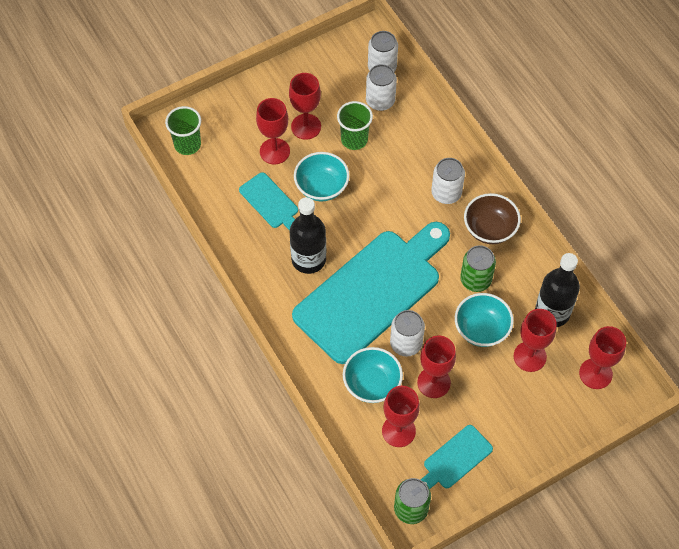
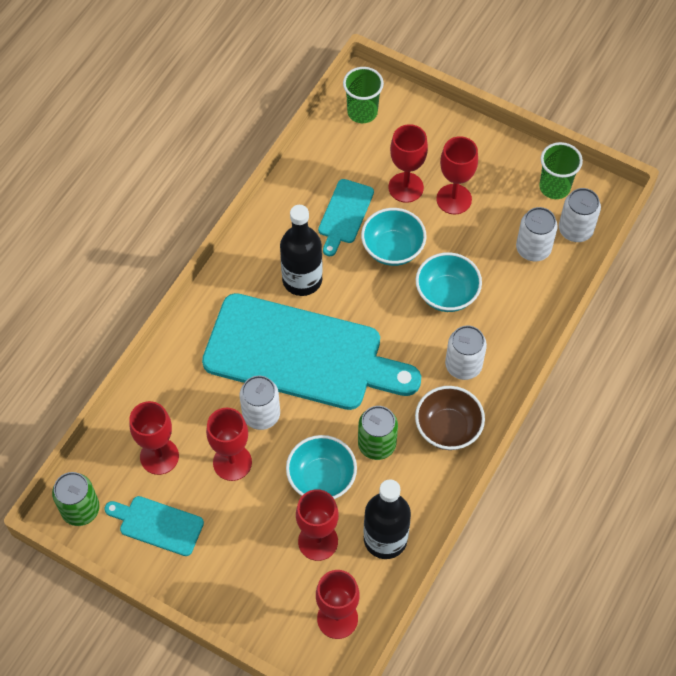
camera: 60 degrees right, 0 degrees up
green cup [337,101,373,150] -> green cup moved to [539,142,583,199]
turquoise bowl [343,347,403,403] -> turquoise bowl moved to [416,252,482,312]

